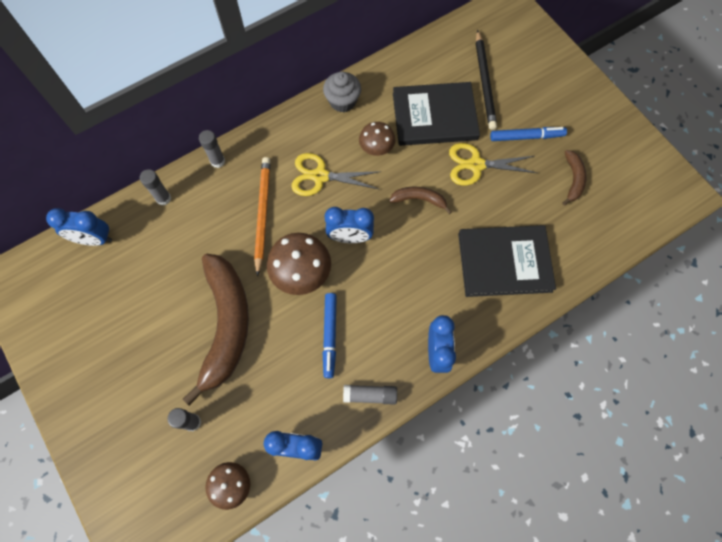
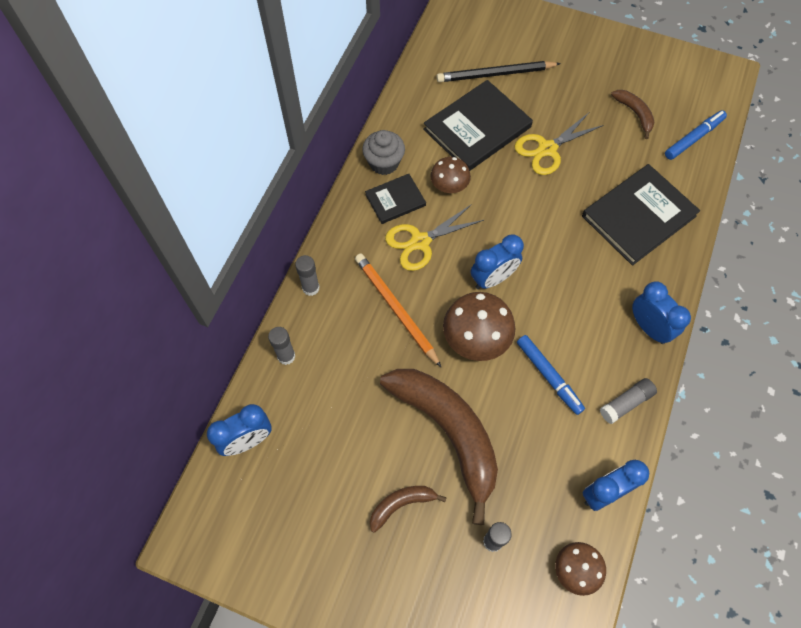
camera: 35 degrees left, 5 degrees down
brown banana [389,186,452,214] -> brown banana moved to [370,486,447,533]
black pencil [476,30,497,130] -> black pencil turned 120 degrees clockwise [437,61,561,82]
blue marker [490,127,567,141] -> blue marker moved to [665,110,727,160]
none -> black book [365,174,426,224]

